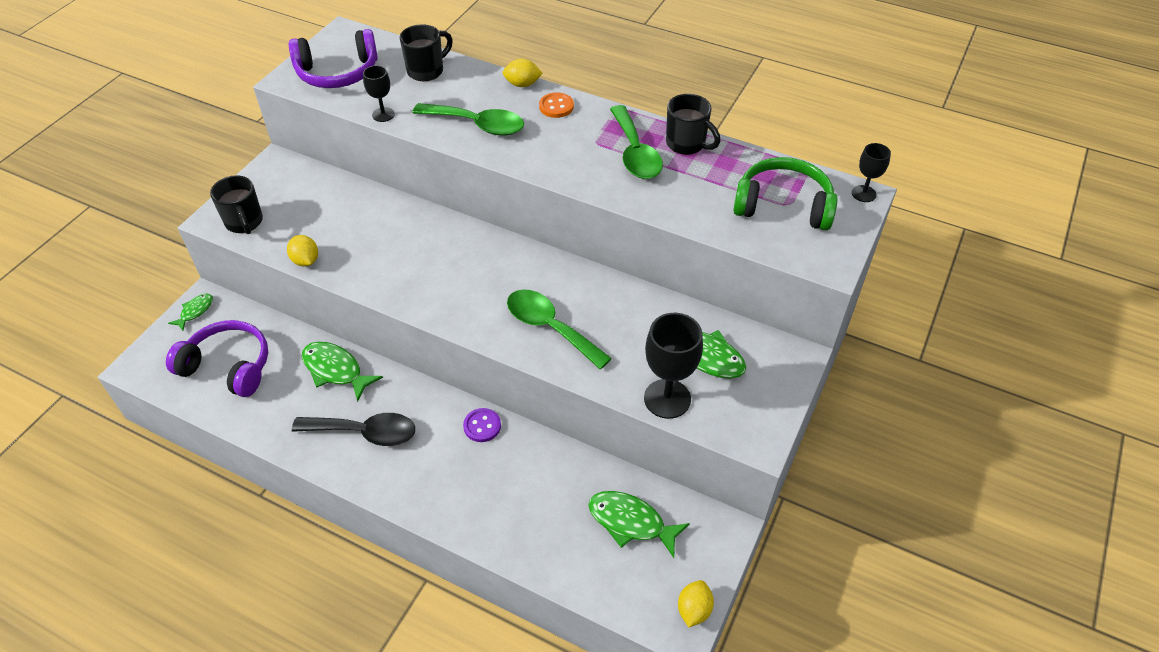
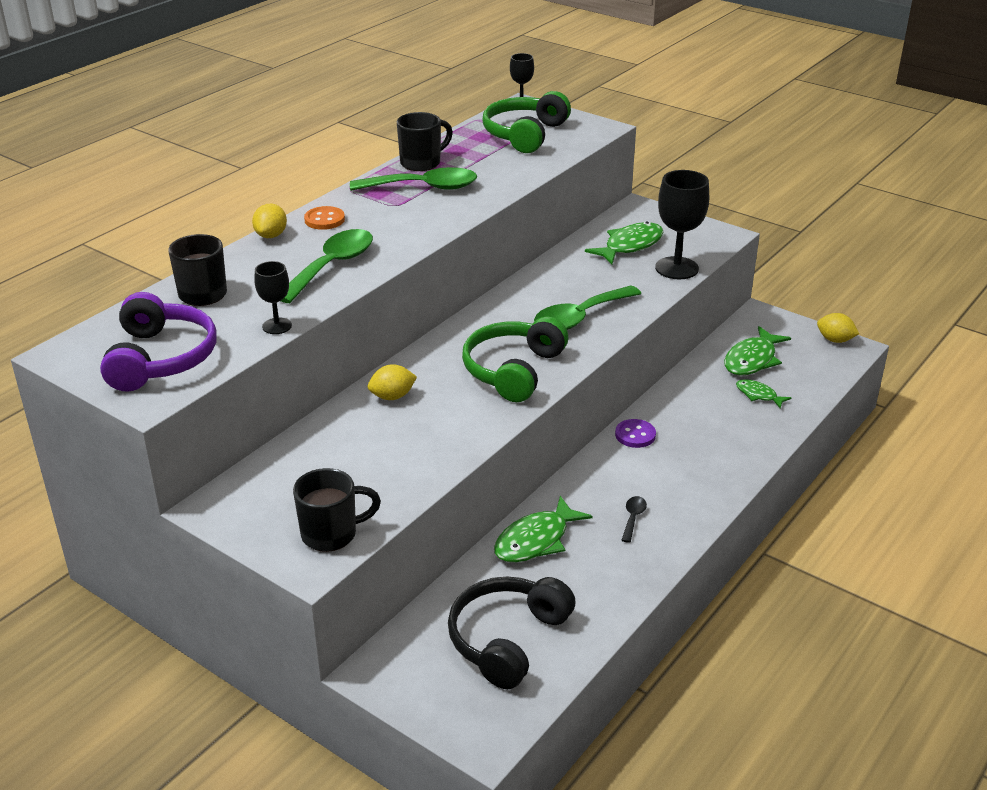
camera: 80 degrees left, 15 degrees down
purple headphones [166,320,268,397] -> black headphones [448,577,576,689]
green fish [168,293,213,331] -> green fish moved to [736,379,792,409]
yellow lemon [287,235,318,267] -> yellow lemon moved to [368,364,417,400]
black spoon [292,413,415,446] -> black spoon [621,496,647,543], size x0.45
none -> green headphones [462,317,568,402]

